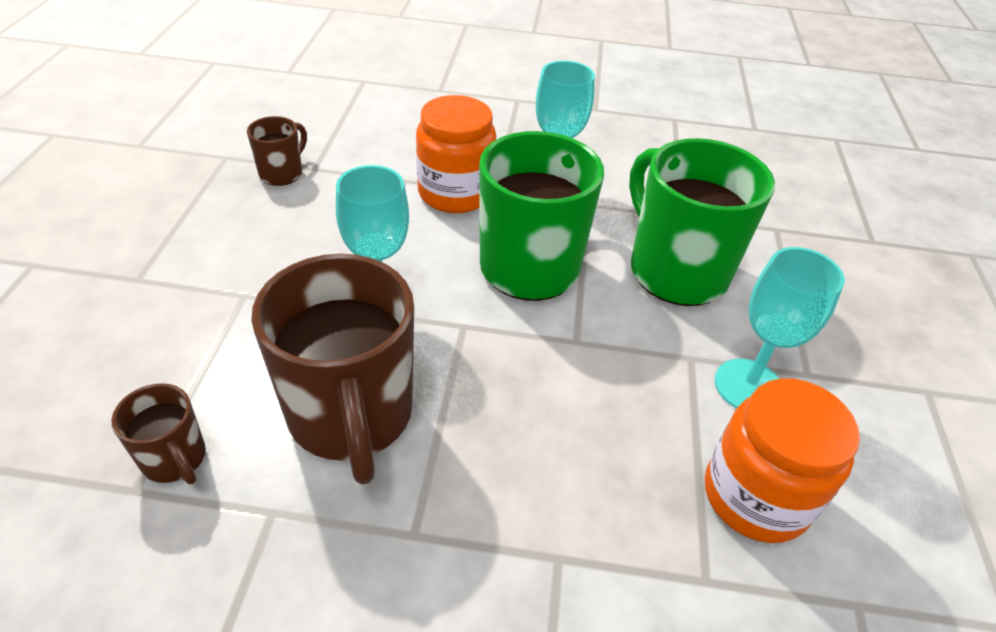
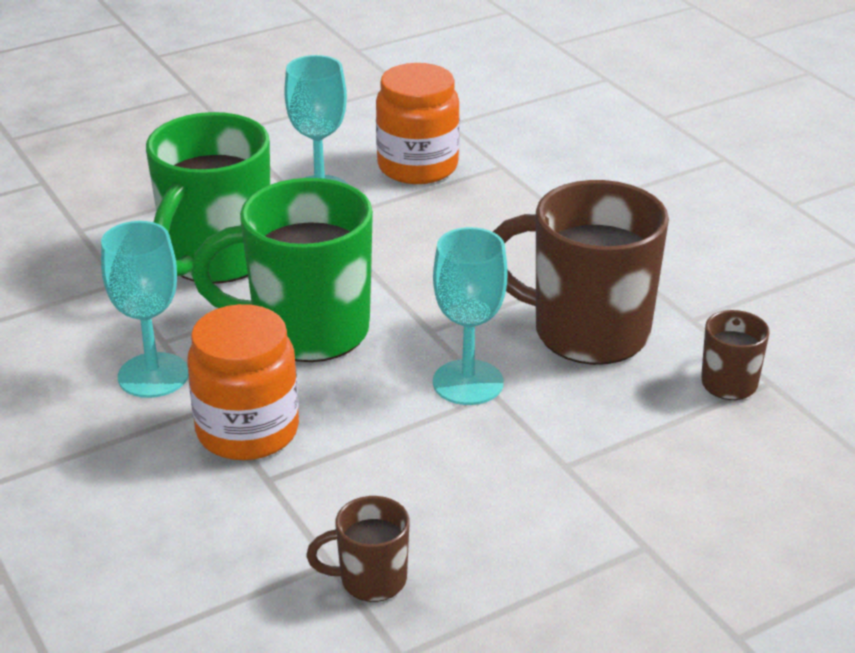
camera: 125 degrees left, 10 degrees down
brown mug [251,254,414,485] -> brown mug turned 105 degrees counterclockwise [493,180,669,365]

